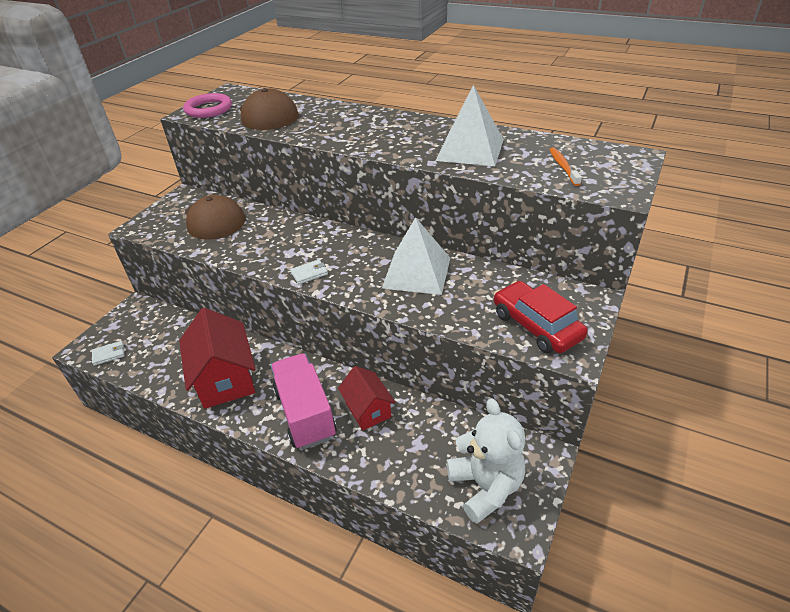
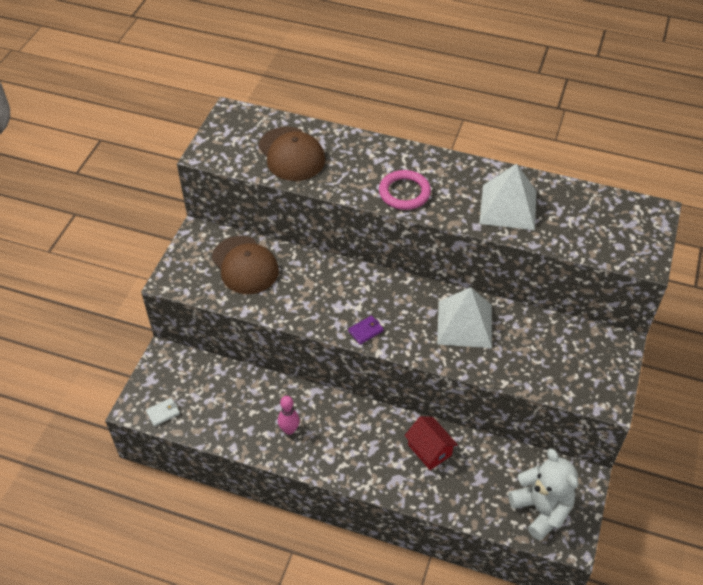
camera: 10 degrees left, 10 degrees up
red house [179,308,255,409] -> pink bowling pin [278,396,300,435]
pink ring [183,93,232,118] -> pink ring moved to [379,170,431,210]
pink truck [271,353,337,449] -> none
white wallet [290,259,328,284] -> purple wallet [348,315,384,345]
red car [494,281,588,353] -> none
orange toothbrush [549,147,582,186] -> none

